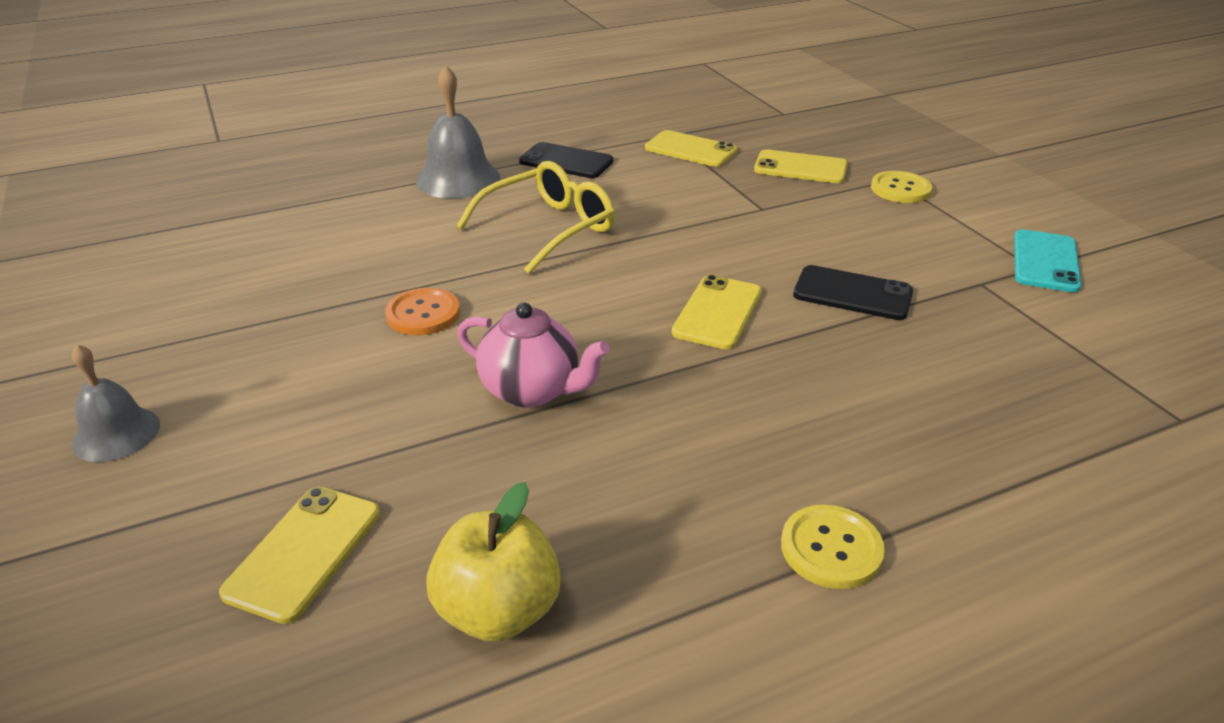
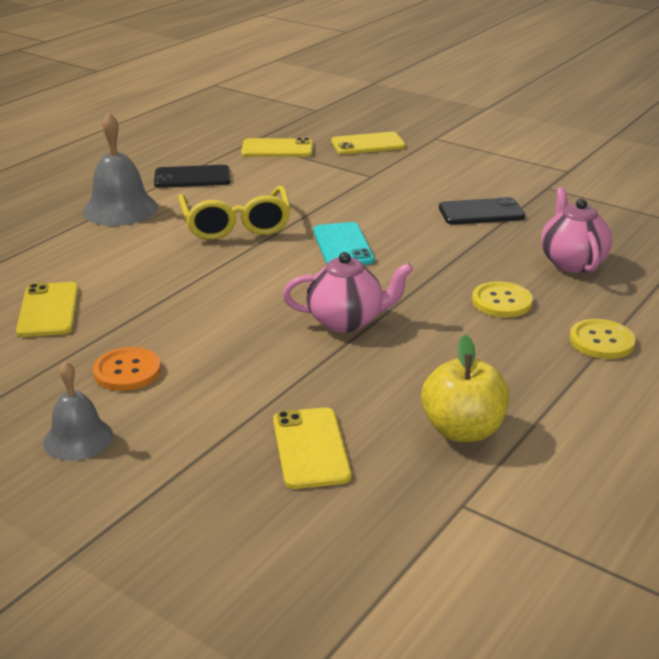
camera: 30 degrees left, 5 degrees down
orange button [385,288,460,335] -> orange button moved to [93,347,161,391]
yellow glasses [457,161,615,274] -> yellow glasses turned 150 degrees clockwise [178,186,291,240]
yellow phone [672,275,762,349] -> yellow phone moved to [16,282,79,337]
yellow button [871,171,932,203] -> yellow button moved to [472,281,533,317]
turquoise phone [1014,229,1082,292] -> turquoise phone moved to [314,222,374,265]
none -> pink teapot [541,187,612,273]

